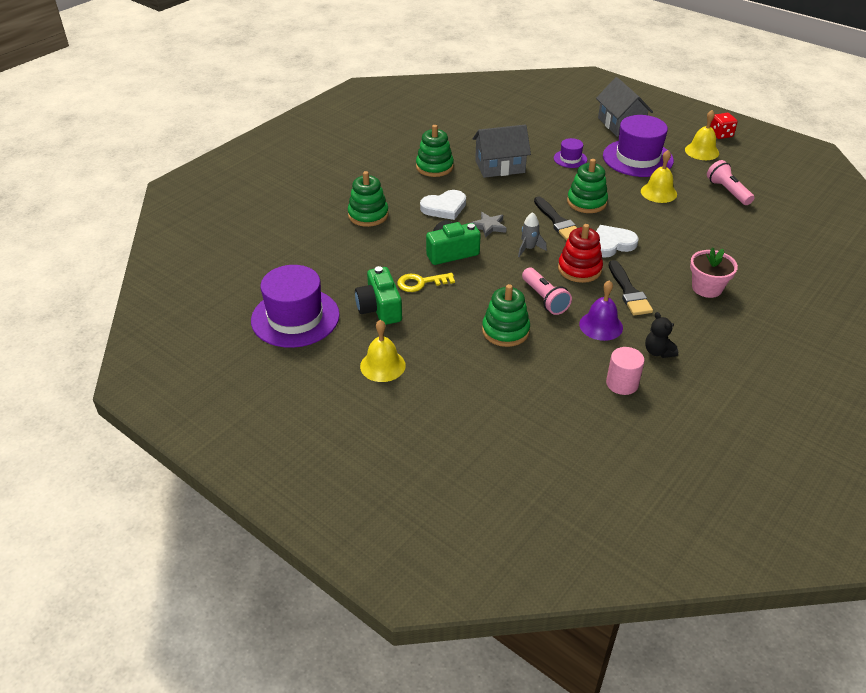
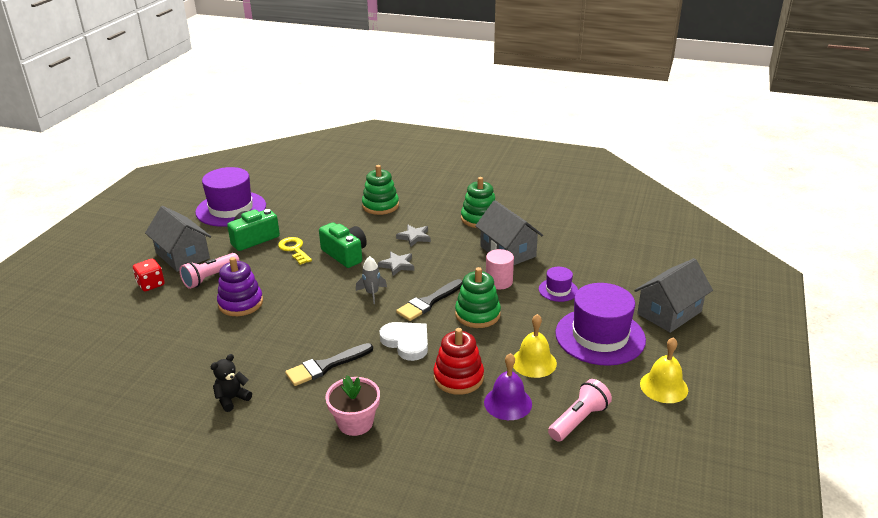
camera: 70 degrees right, 10 degrees down
yellow bell [360,320,406,382] -> grey house [145,206,211,272]
white heart [420,190,466,220] -> grey star [396,224,431,247]
green stacking toy [482,284,530,347] -> purple stacking toy [217,257,263,316]
pink flashlight [522,268,572,315] -> pink flashlight moved to [179,253,240,289]
red stacking toy [558,224,603,283] -> red stacking toy moved to [433,328,484,395]
purple bell [579,280,623,341] -> purple bell moved to [484,353,532,420]
pink cylinder [606,347,645,395] -> pink cylinder moved to [486,249,514,289]
red dice [710,113,738,139] -> red dice moved to [133,259,165,291]

